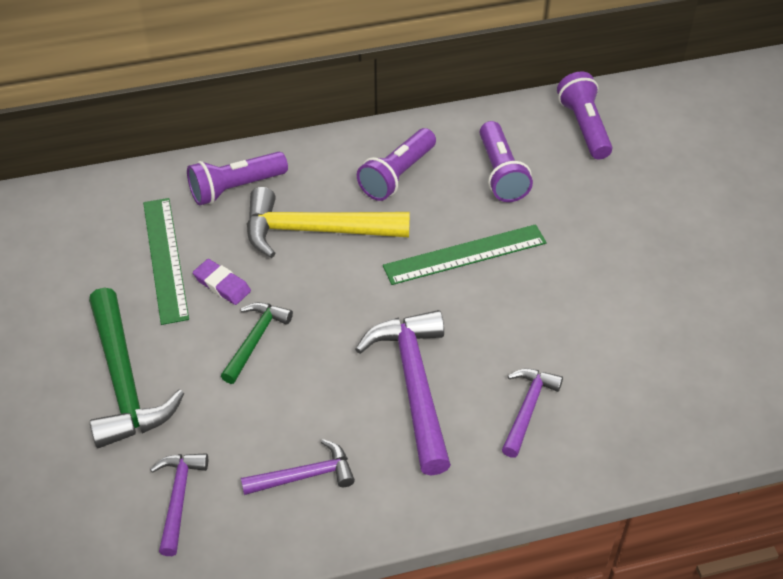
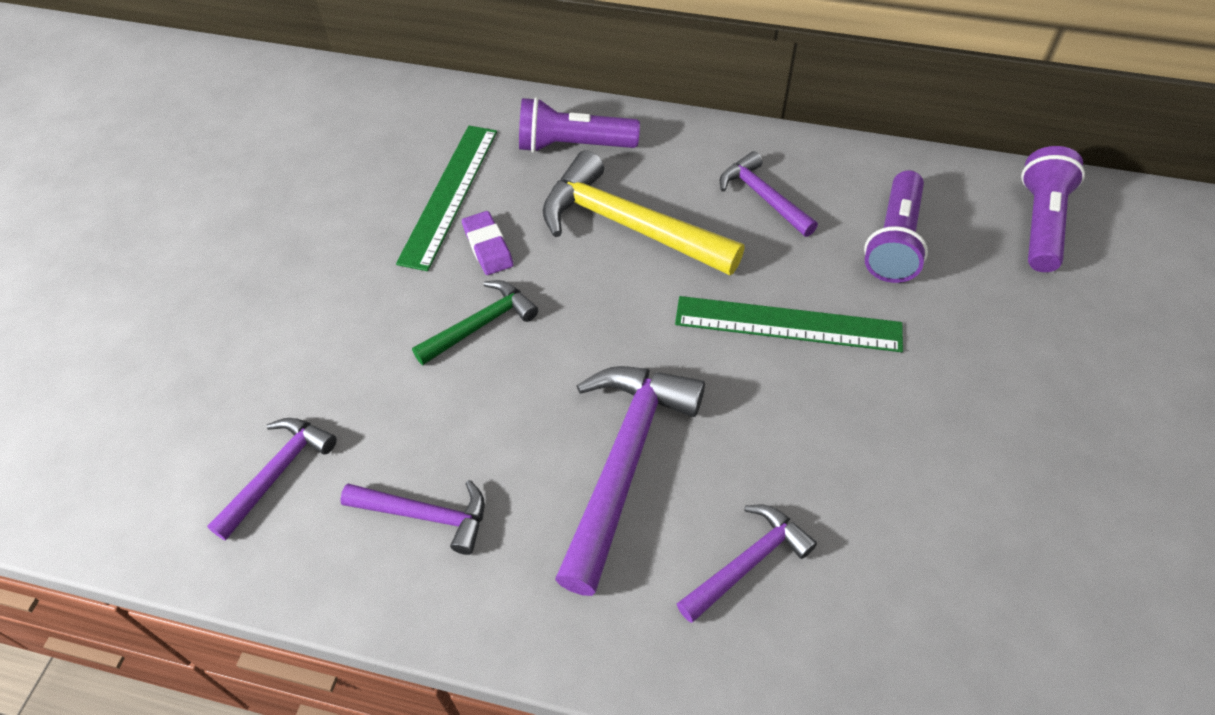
camera: 30 degrees right, 5 degrees up
green hammer [89,287,184,448] -> none
purple flashlight [357,128,436,201] -> purple hammer [720,151,818,237]

